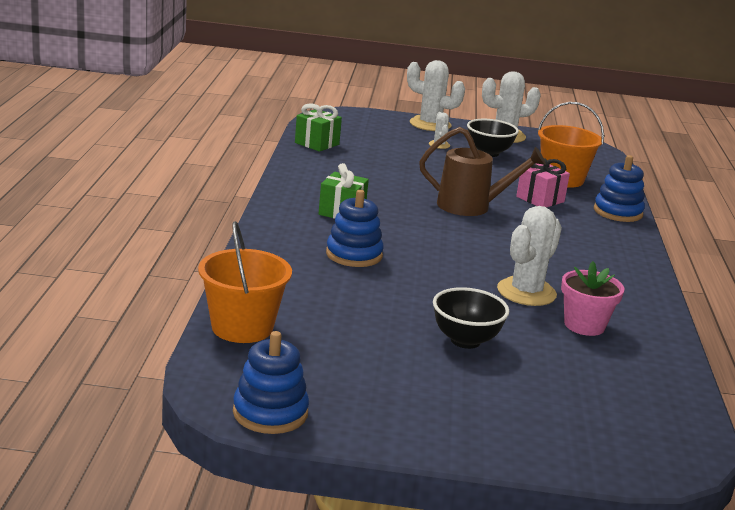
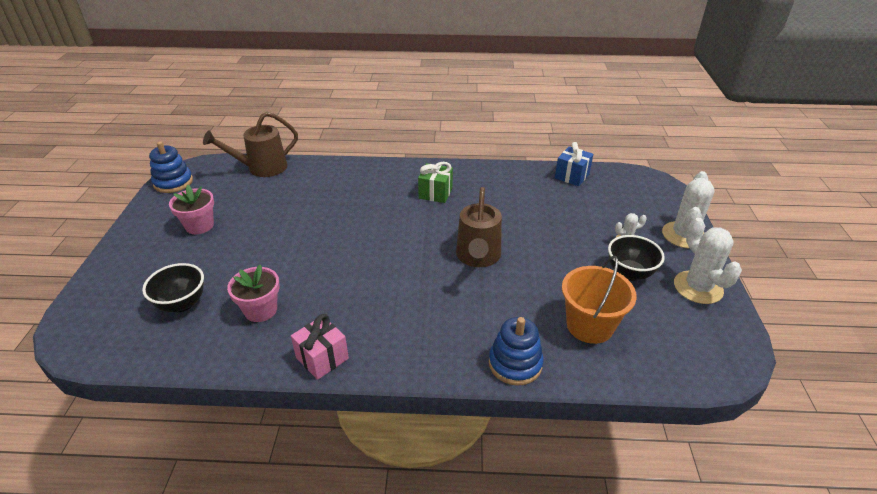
camera: 90 degrees right, 15 degrees up
orange bucket [198,221,292,343] -> brown watering can [203,112,298,177]
green gift [295,103,342,152] -> blue gift [555,142,593,186]
blue stacking toy [326,190,384,267] -> none
black bowl [433,287,509,349] -> black bowl moved to [142,263,204,312]
white cactus [497,206,562,306] -> none
pink gift [516,157,570,207] -> pink gift moved to [291,314,349,380]
none -> pink flower pot [169,185,214,234]

